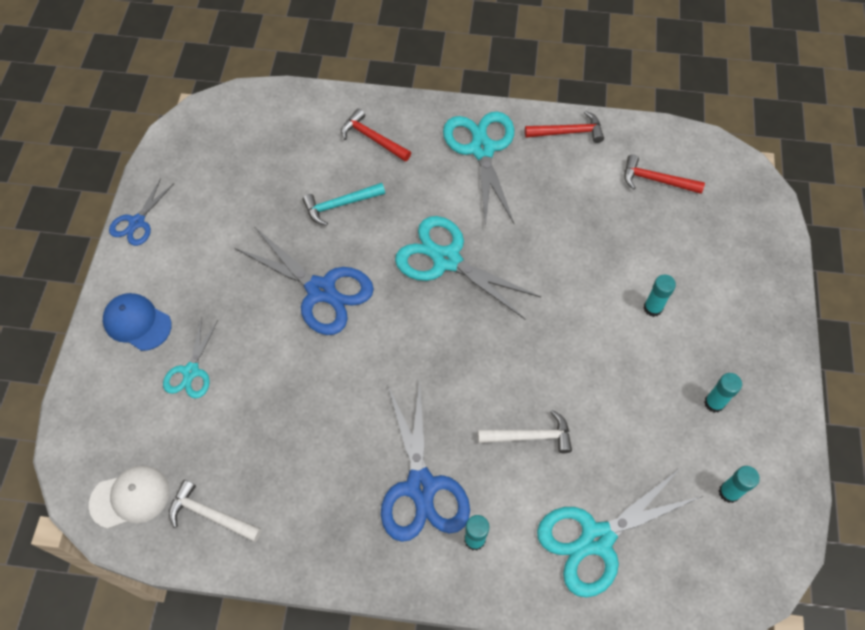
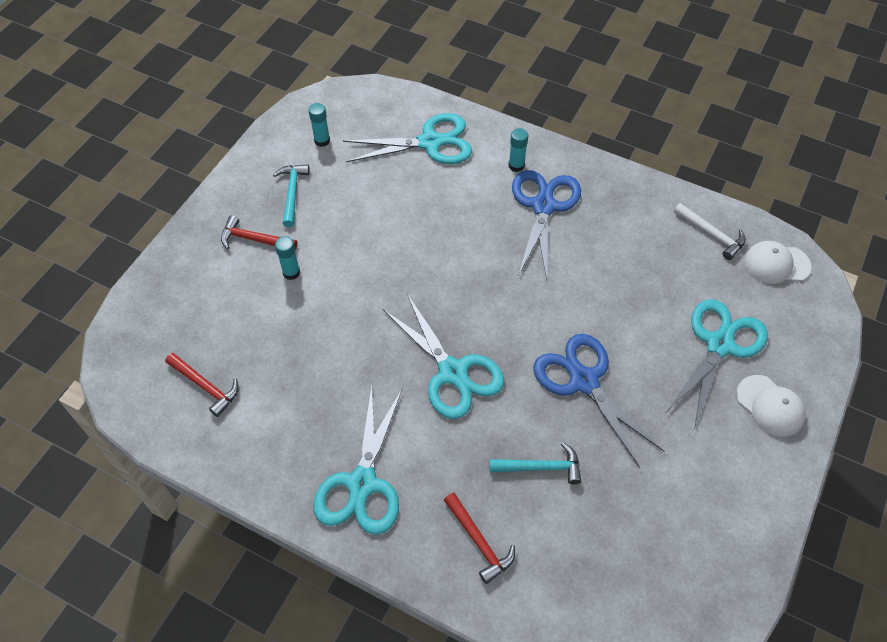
camera: 160 degrees left, 5 degrees down
blue cap [103,293,171,351] -> white cap [736,375,806,437]
blue scissors [109,178,174,246] -> none
turquoise scissors [163,317,218,399] -> turquoise scissors [666,299,768,429], size x1.78
white hammer [478,410,572,453] -> none
red hammer [525,111,604,143] -> red hammer moved to [221,215,297,250]
turquoise glue stick [704,373,742,413] -> turquoise hammer [273,164,310,227]

